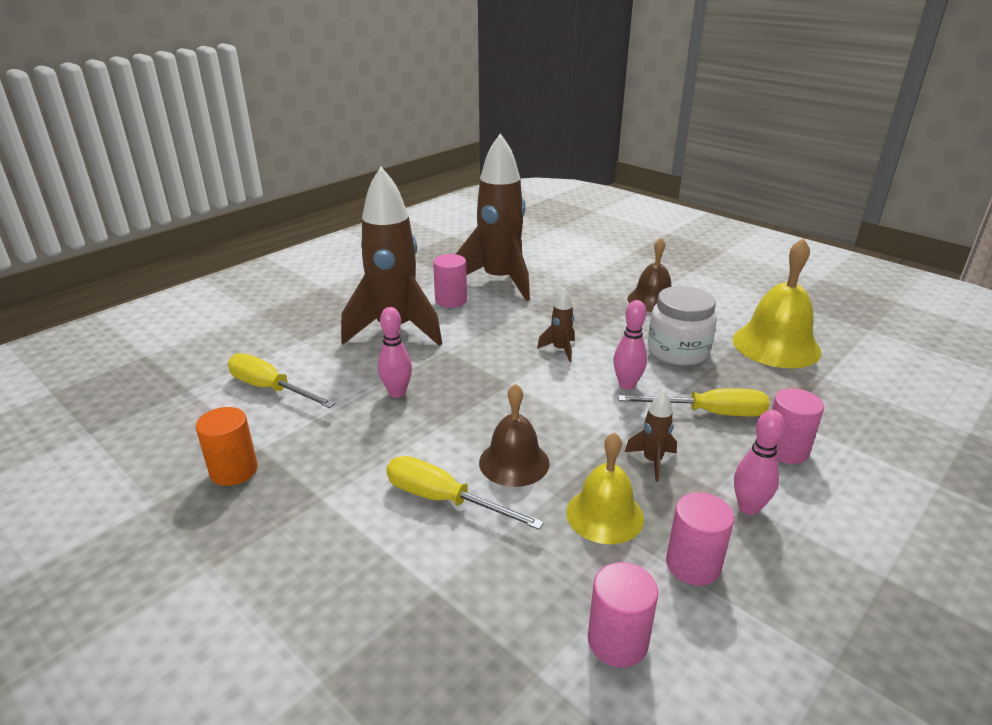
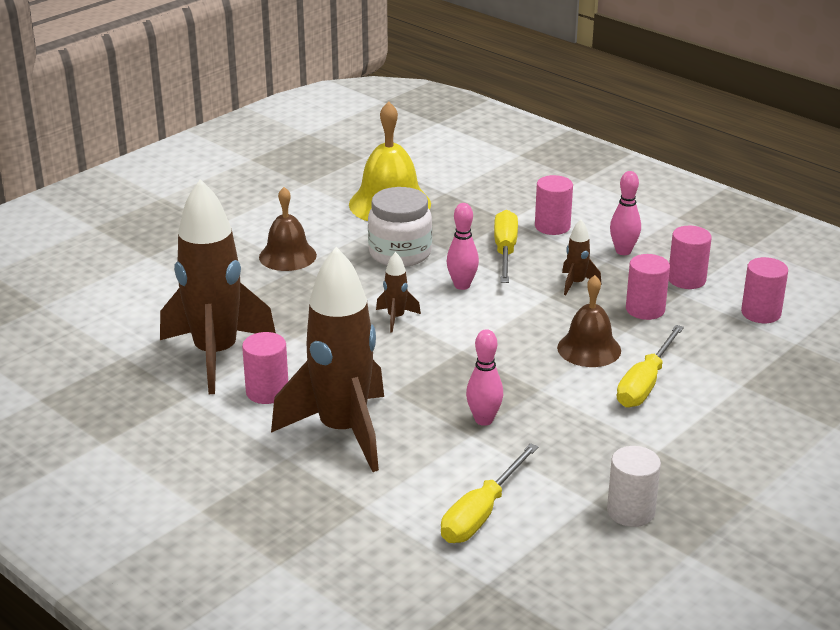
camera: 90 degrees left, 0 degrees up
orange cylinder [196,407,258,486] -> white cylinder [607,446,661,527]
yellow bell [566,432,644,544] -> pink cylinder [626,254,670,320]

